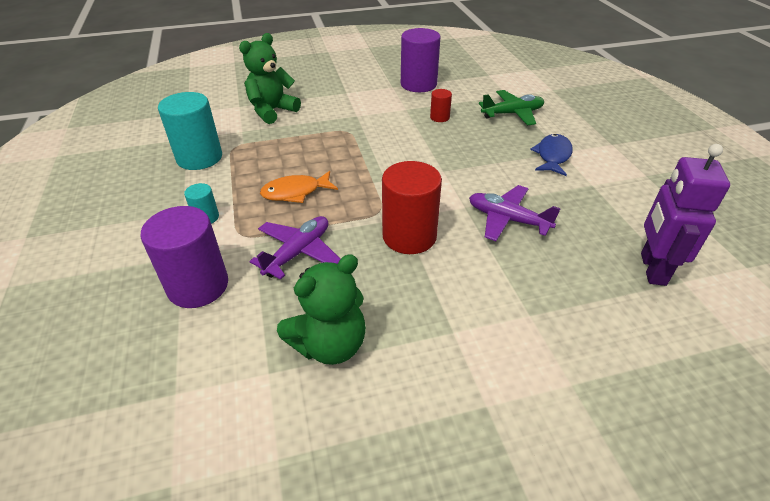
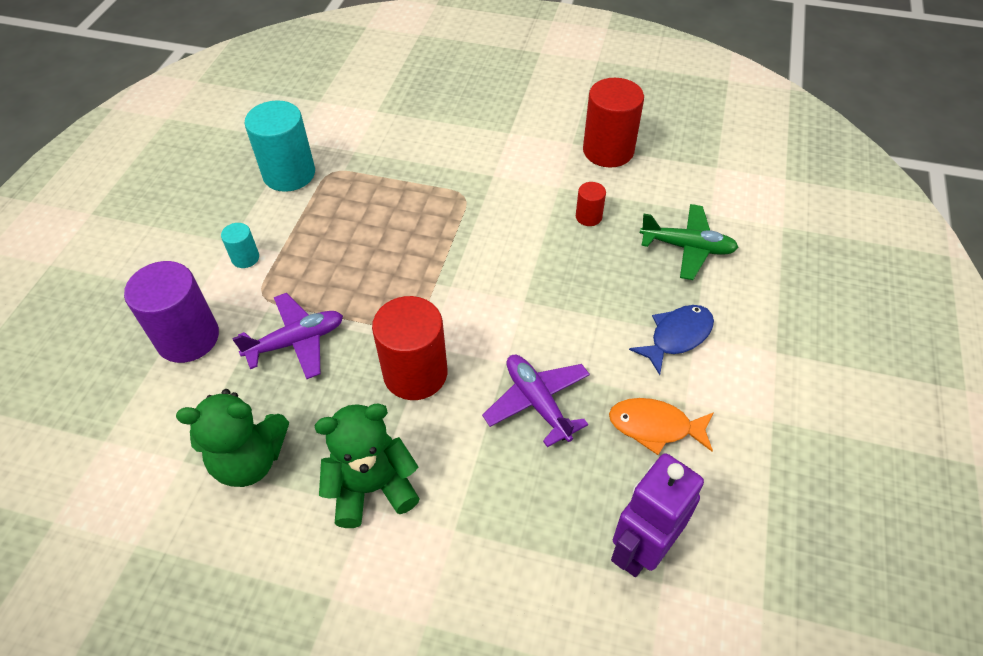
camera: 30 degrees right, 10 degrees up
green teddy bear [239,33,301,124] -> green teddy bear moved to [314,404,420,528]
orange fish [260,171,338,203] -> orange fish moved to [609,398,714,455]
purple cylinder [401,28,440,92] -> red cylinder [583,78,644,168]

